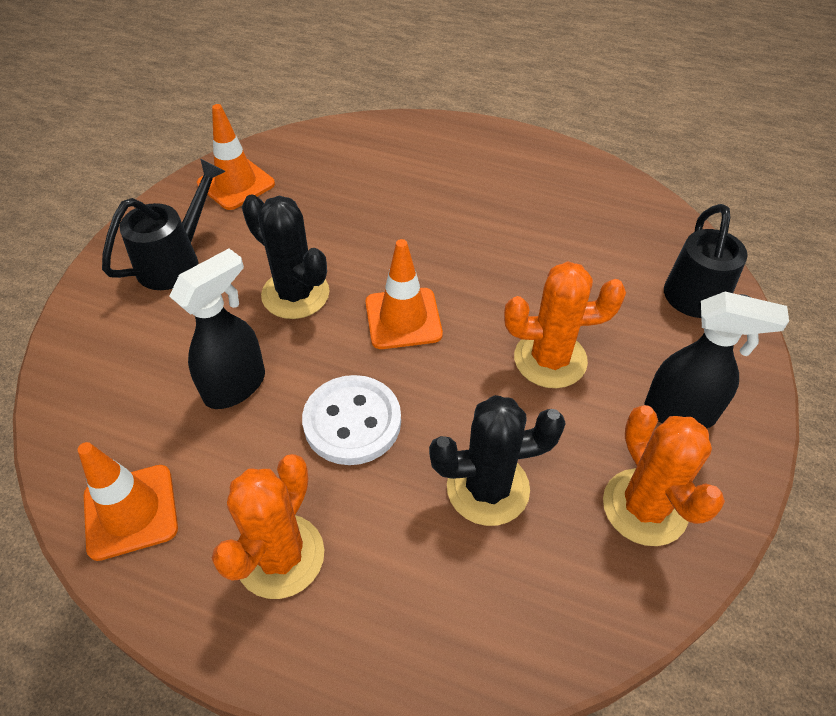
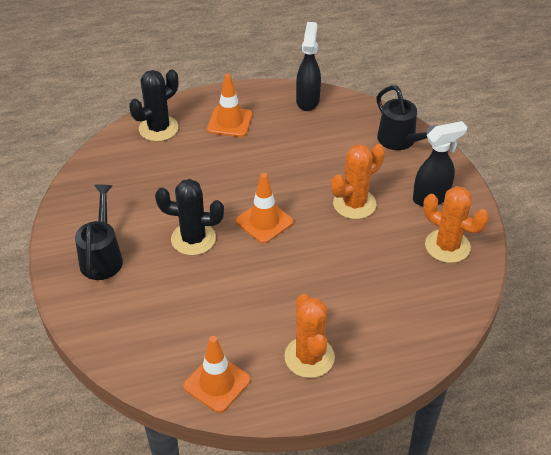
camera: 35 degrees left, 5 degrees down
black spray bottle [169,249,265,409] -> black spray bottle moved to [296,22,321,111]
orange traffic cone [197,104,275,210] -> orange traffic cone moved to [207,74,252,137]
white button [302,375,401,465] -> none
black cactus [429,395,566,526] -> black cactus moved to [129,69,179,142]

